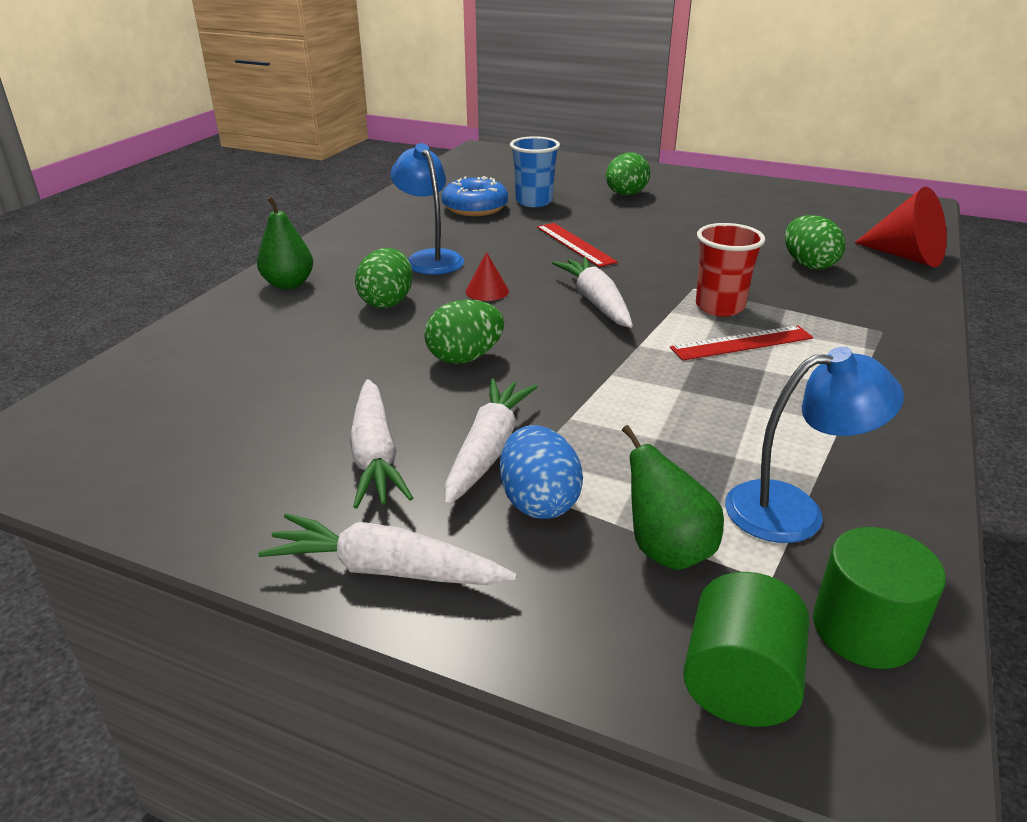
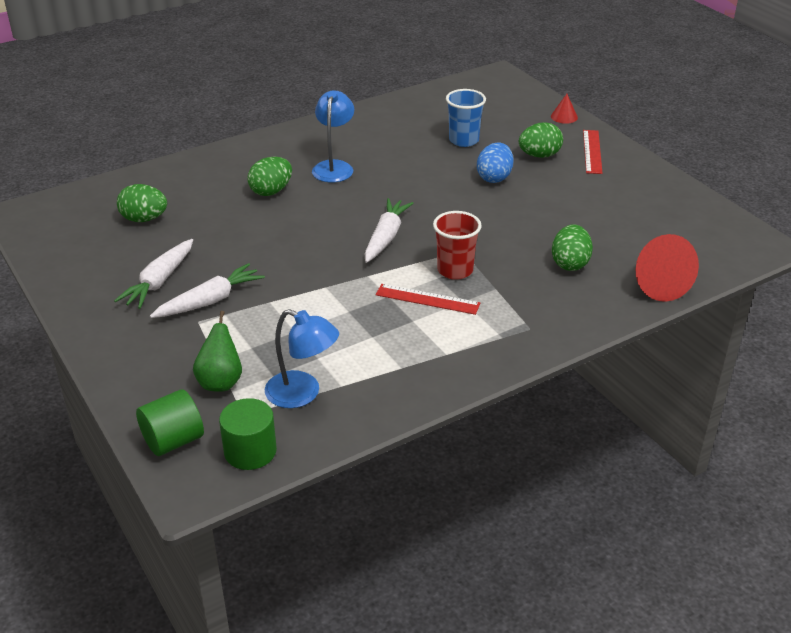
camera: 35 degrees right, 5 degrees up
green pear [257,196,313,289] -> none
white carrot [258,513,517,585] -> none
green egg [425,300,504,364] -> green egg moved to [117,184,167,222]
blue donut [442,176,508,216] -> none
red cone [466,252,509,301] -> red cone moved to [551,94,578,124]
blue egg [500,425,583,519] -> blue egg moved to [477,143,514,183]
red ruler [537,223,618,267] -> red ruler moved to [583,130,603,174]

